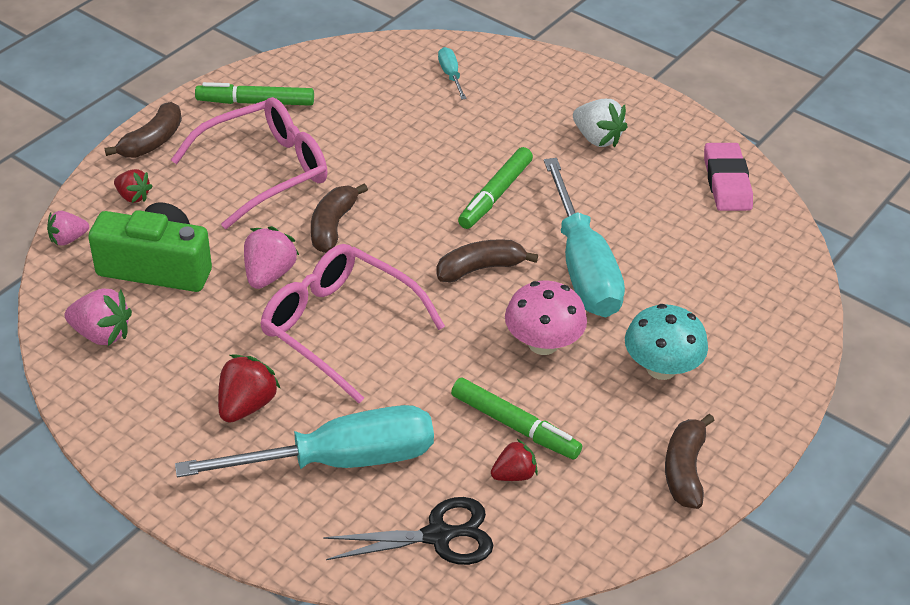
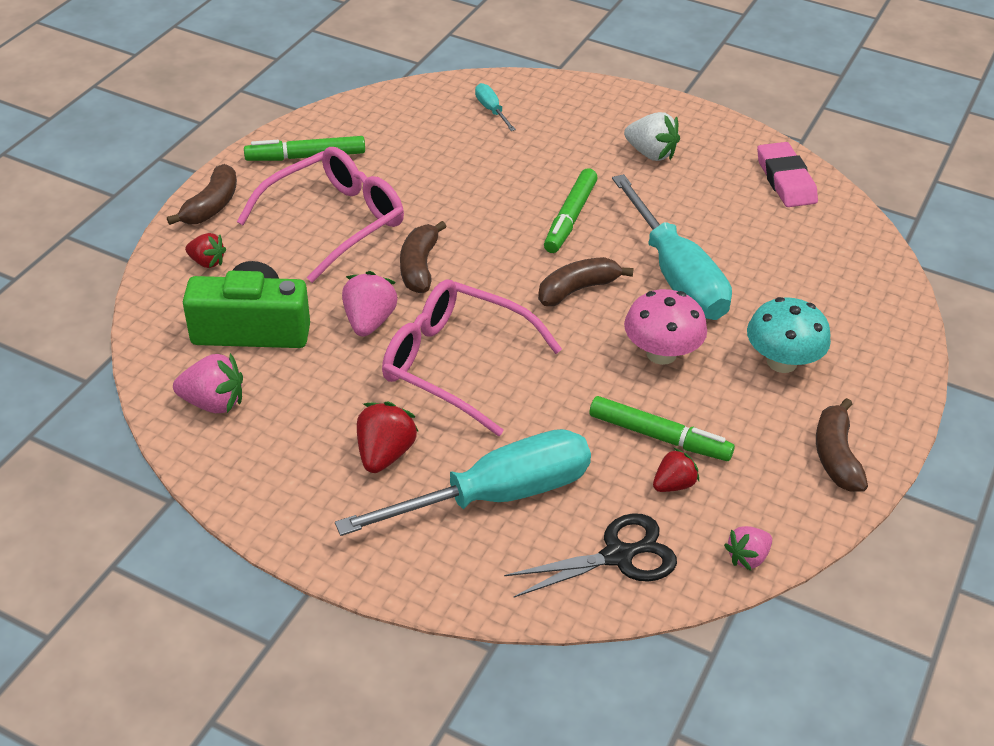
camera: 10 degrees left, 0 degrees up
pink strawberry [47,211,89,246] -> pink strawberry moved to [724,526,772,571]

